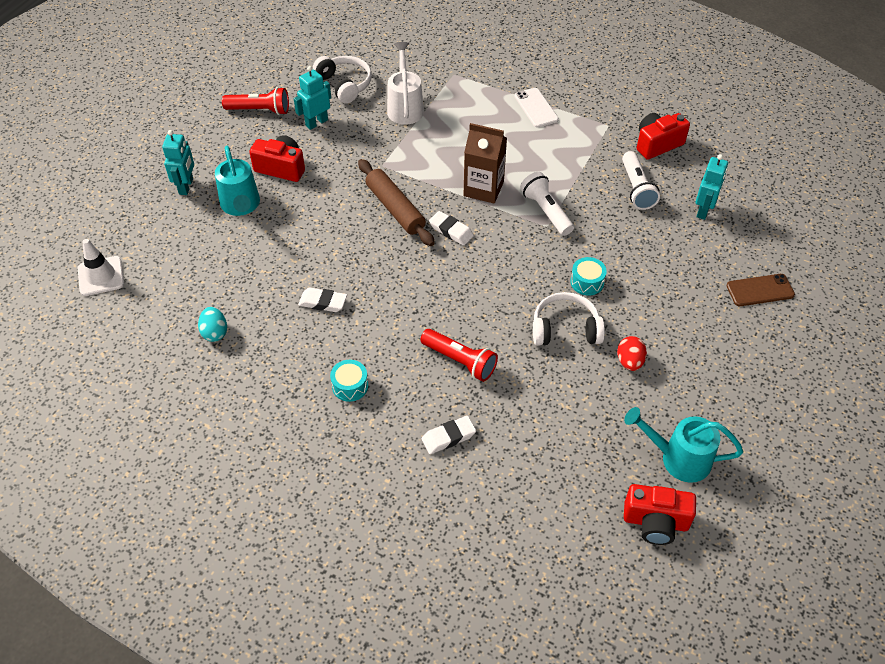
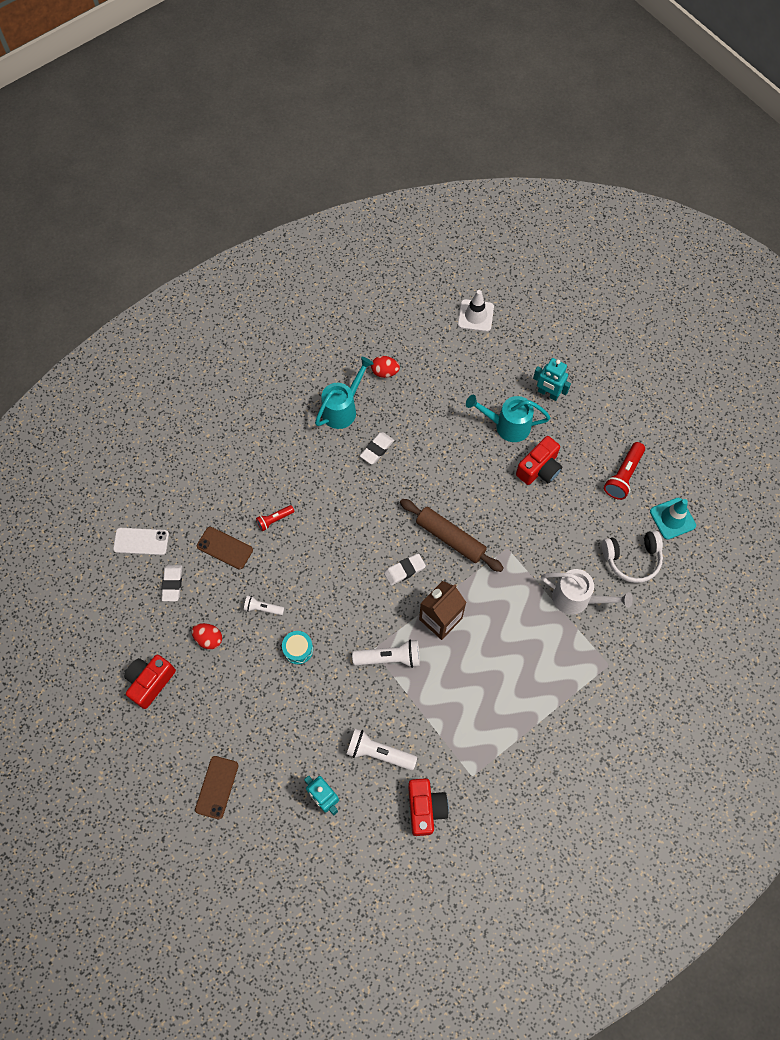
camera: 115 degrees right, 15 degrees up
turquoise egg [198,307,227,342] -> red egg [371,356,400,378]
turquoise robot [294,66,331,130] -> none
turquoise drum [330,360,368,402] -> none
brown rolling pin [358,159,435,246] -> brown rolling pin turned 45 degrees clockwise [400,499,504,572]
red flashlight [420,329,498,382] -> red flashlight [256,505,295,531], size x0.60
white eraser [422,416,476,454] -> white eraser moved to [161,565,182,601]
white phone [514,88,559,128] -> white phone moved to [113,528,169,555]
white headphones [533,292,605,346] -> white flashlight [244,595,284,615]
turquoise watering can [624,407,743,483] -> turquoise watering can moved to [315,357,374,429]
red camera [624,484,696,545] -> red camera moved to [124,655,176,709]
none -> brown phone [197,527,253,570]
none -> turquoise traffic cone [650,498,696,540]

